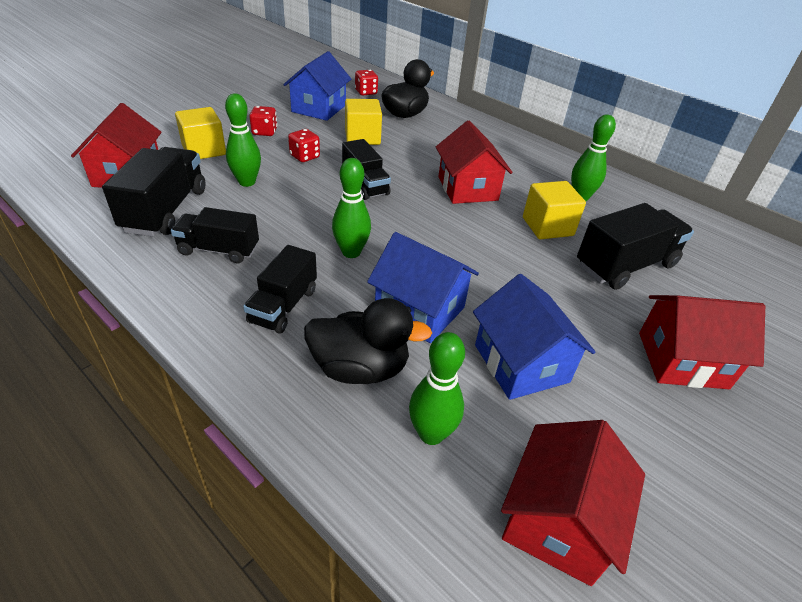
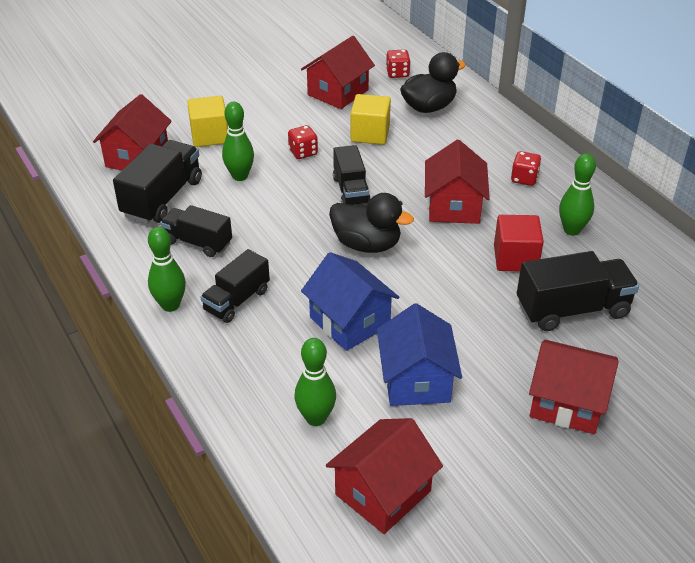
camera: 20 degrees right, 0 degrees up
red dice [249,106,277,136] -> red dice moved to [511,151,541,186]
blue house [283,51,351,121] -> red house [301,36,375,109]
black duck [304,298,432,384] -> black duck moved to [329,193,414,253]
green bowling pin [332,158,371,258] -> green bowling pin moved to [148,227,186,312]
yellow cube [523,181,586,239] -> red cube [494,215,544,271]

